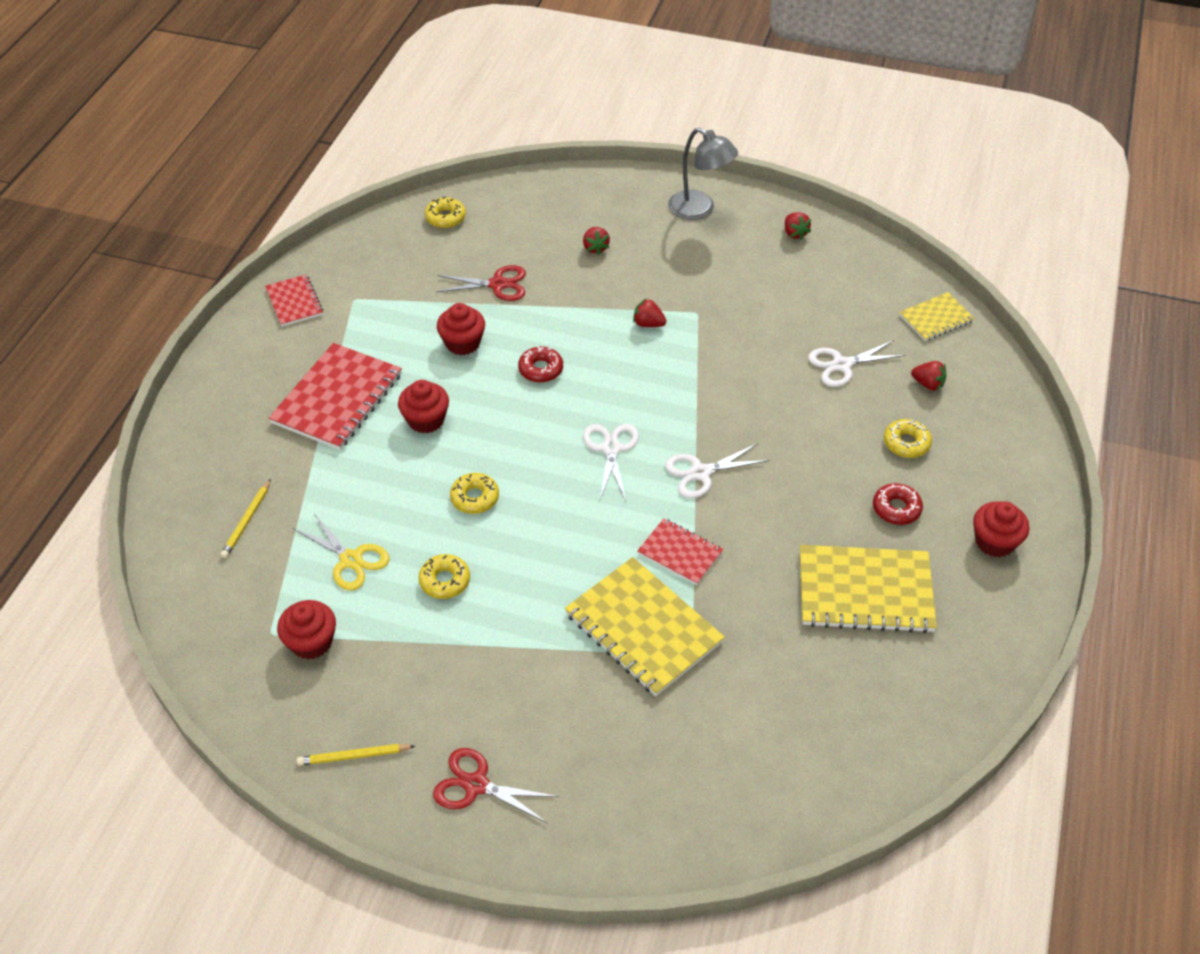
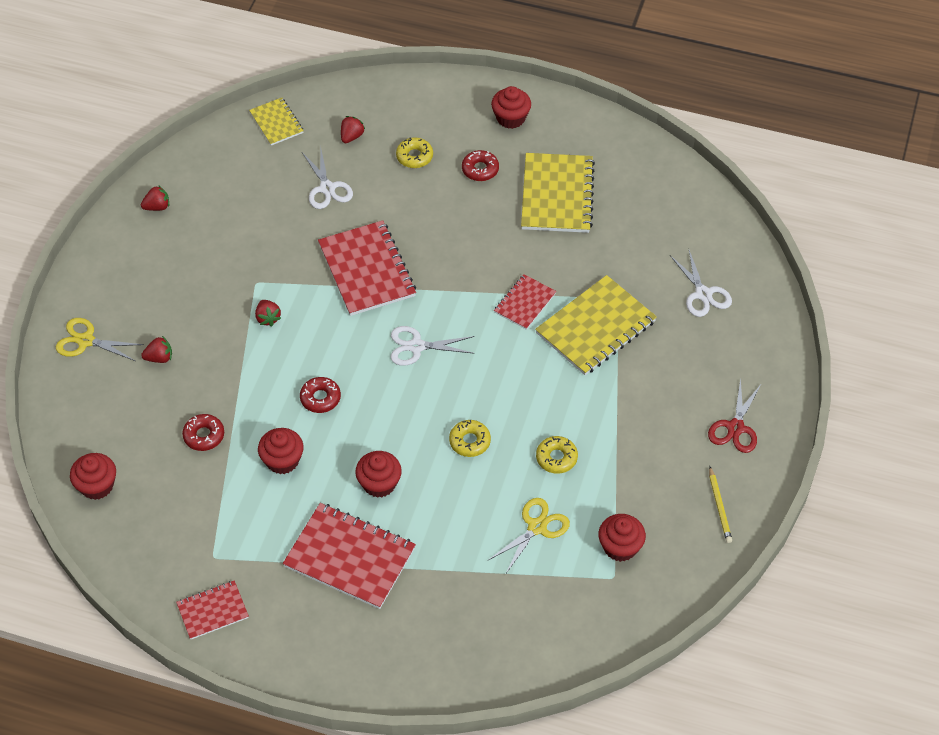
camera: 90 degrees left, 5 degrees up
yellow pencil [221,479,271,558] -> none
yellow donut [425,197,466,228] -> red cupcake [70,453,116,500]
red scissors [436,265,526,301] -> red donut [182,414,224,451]
red strawberry [633,298,667,327] -> red strawberry turned 45 degrees counterclockwise [255,300,281,327]
white scissors [665,443,769,498] -> white scissors moved to [670,248,732,317]
grey lamp [668,127,738,220] -> none
none -> yellow scissors [56,318,144,361]
none -> red notebook [318,220,416,316]

